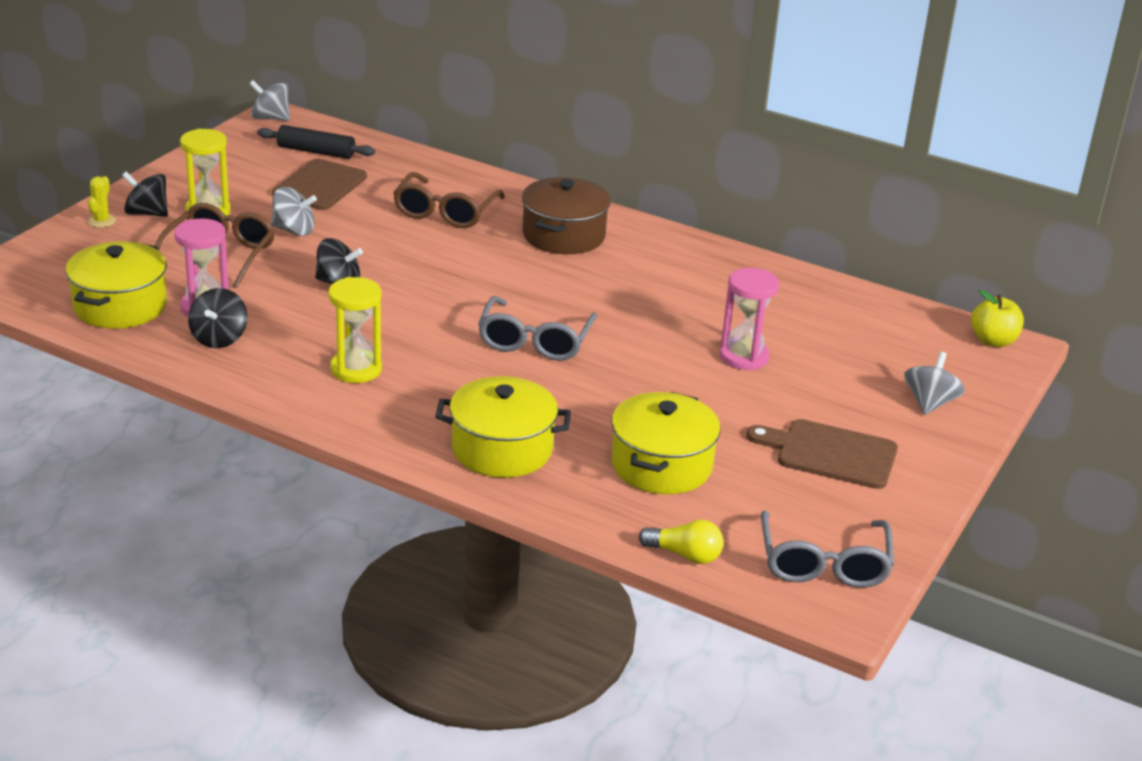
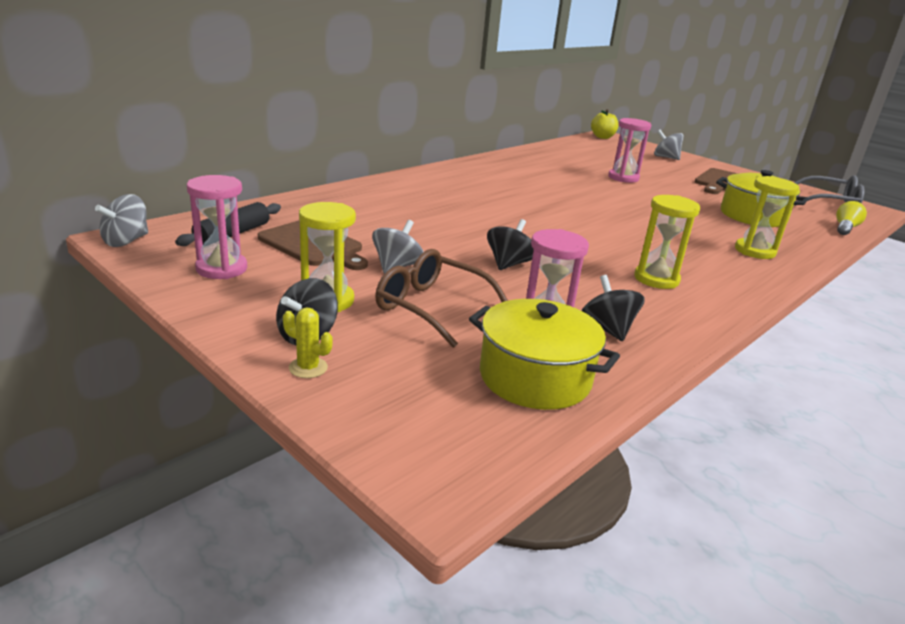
camera: 75 degrees left, 5 degrees down
black spinning top [188,288,247,348] -> black spinning top turned 135 degrees counterclockwise [582,275,645,341]
brown glasses [393,172,505,228] -> none
yellow pot [435,376,571,478] -> yellow hourglass [735,176,800,259]
grey glasses [478,296,597,361] -> none
brown pot [522,177,611,254] -> none
none -> pink hourglass [187,175,247,279]

